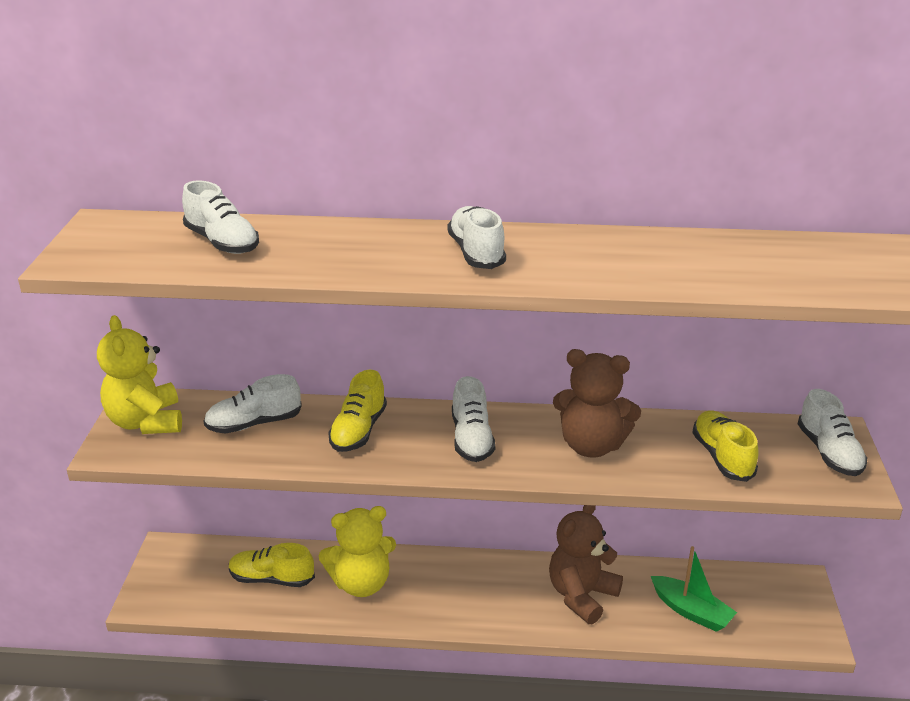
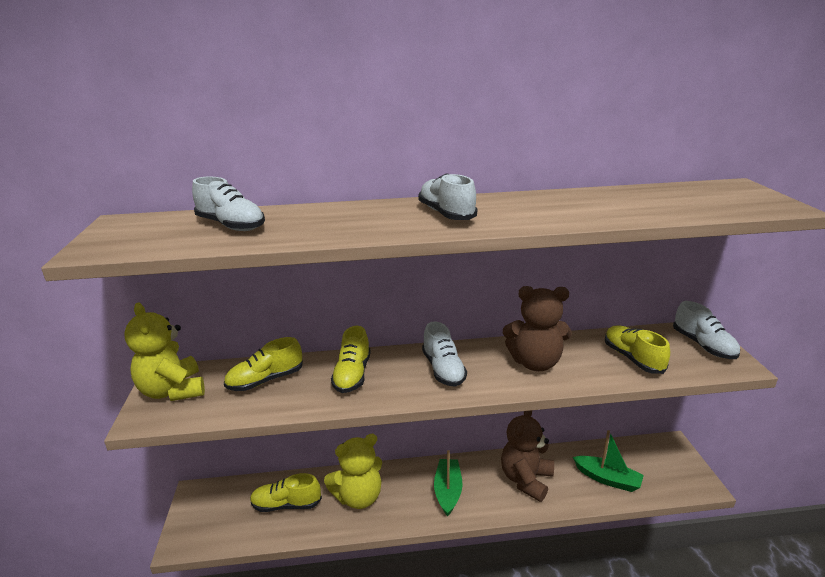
camera: 10 degrees left, 5 degrees down
white shoe [204,374,302,434] -> yellow shoe [224,337,303,391]
none -> green boat [434,450,463,517]

